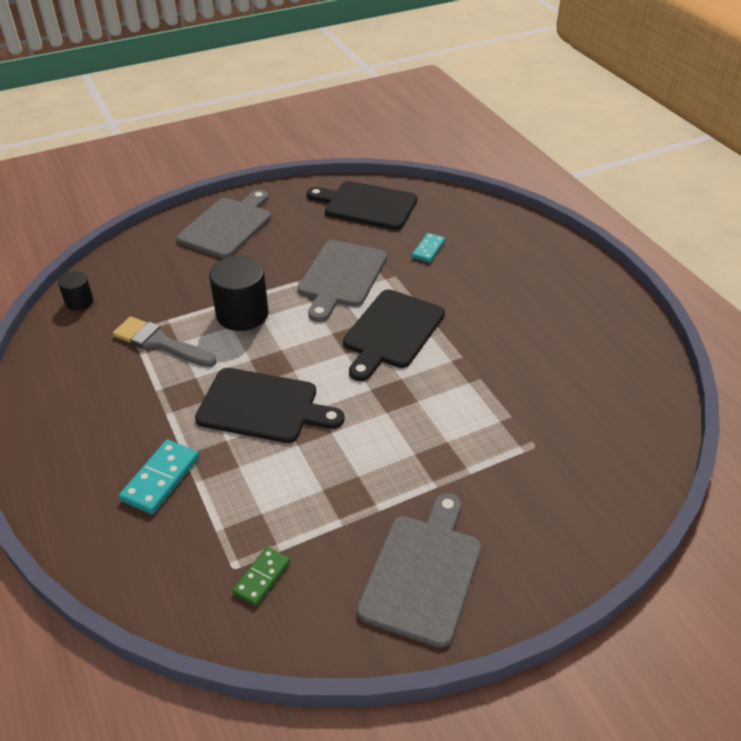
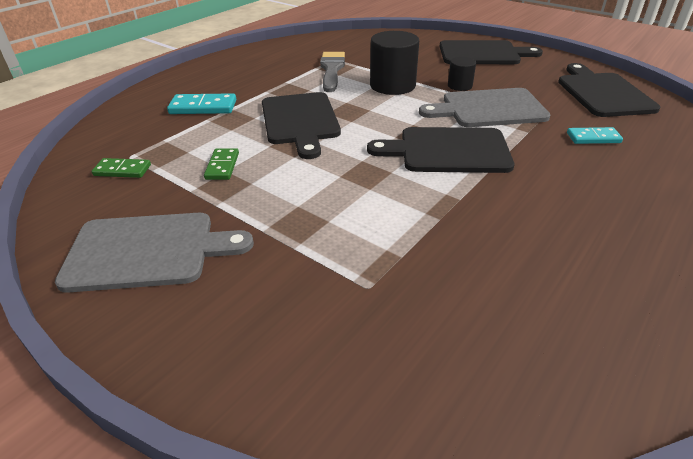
camera: 65 degrees right, 5 degrees down
black cylinder [58,271,93,310] -> black cylinder moved to [448,57,476,91]
grey cutting board [177,190,271,258] -> black cutting board [440,40,543,64]
none -> green domino [204,148,239,180]

